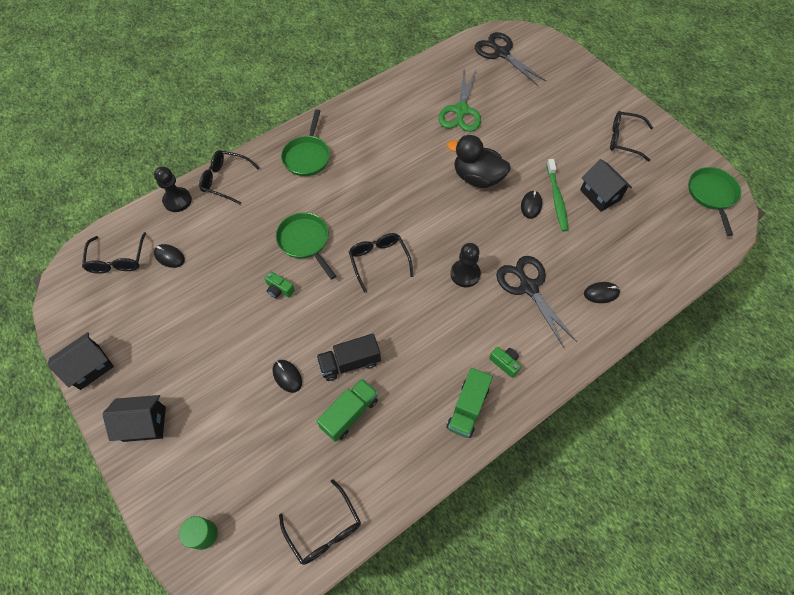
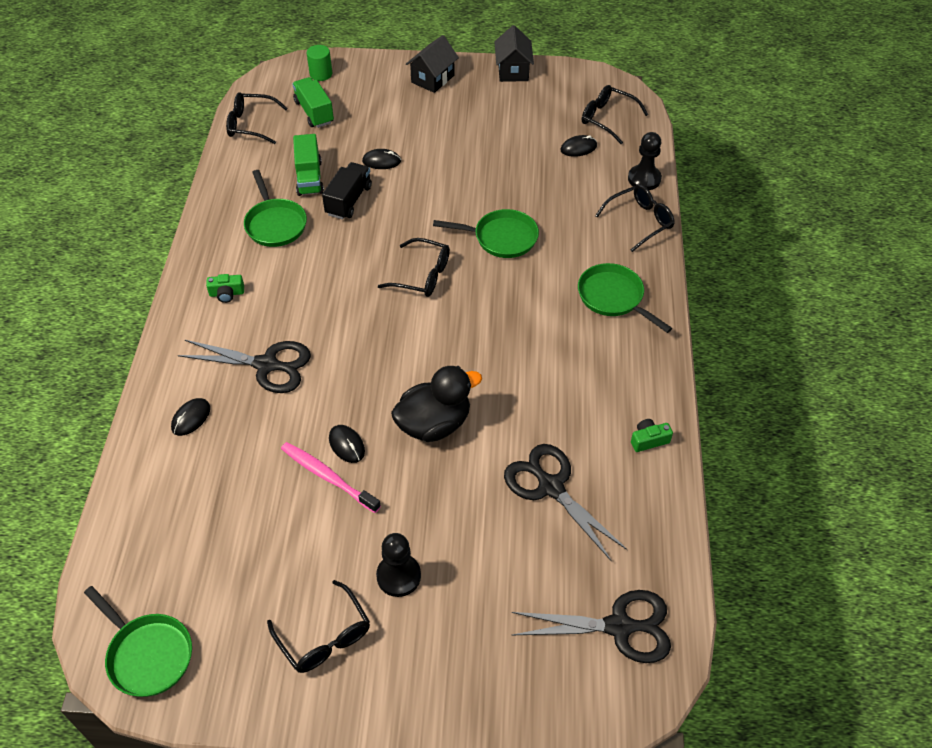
camera: 130 degrees right, 10 degrees down
green camera [265,271,295,298] -> green camera moved to [631,419,673,452]
green scissors [438,70,481,132] -> black scissors [504,444,628,562]
green truck [446,368,493,438] -> green truck moved to [292,77,334,128]
black pawn [450,243,481,287] -> black pawn moved to [376,533,421,597]
green toothbrush [547,159,568,232] -> pink toothbrush [281,442,381,513]
black house [580,159,632,211] -> none
black glasses [610,111,653,162] -> black glasses turned 90 degrees clockwise [267,580,370,673]
none -> green pan [244,170,307,247]

